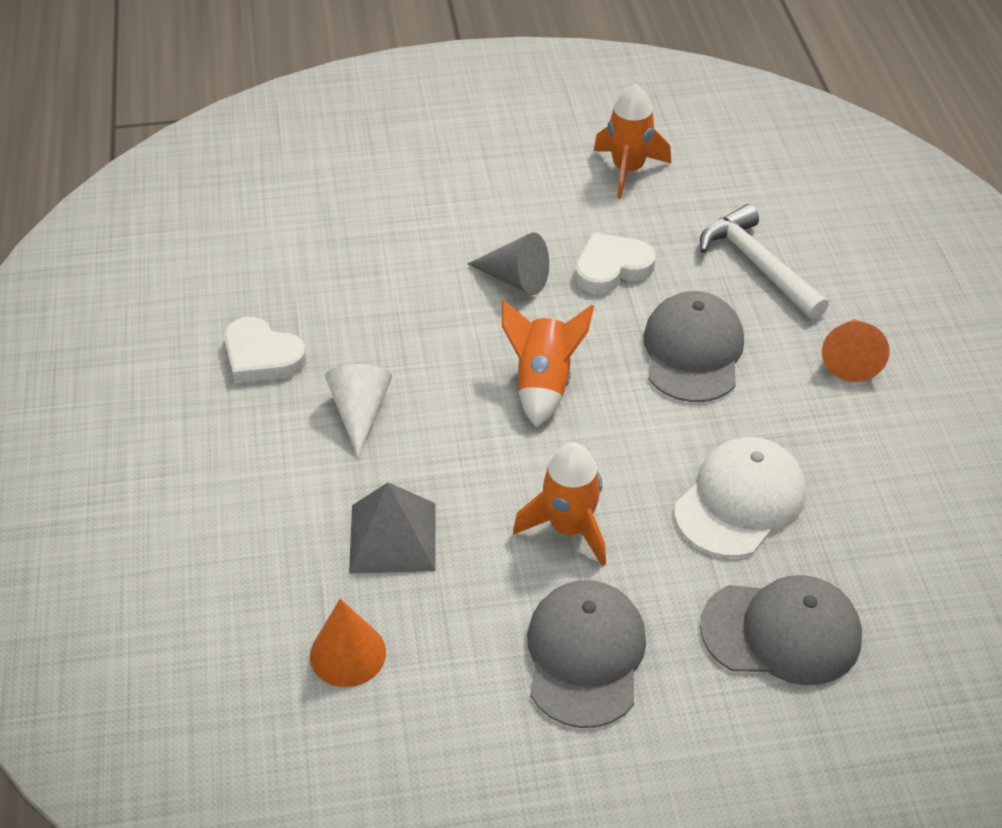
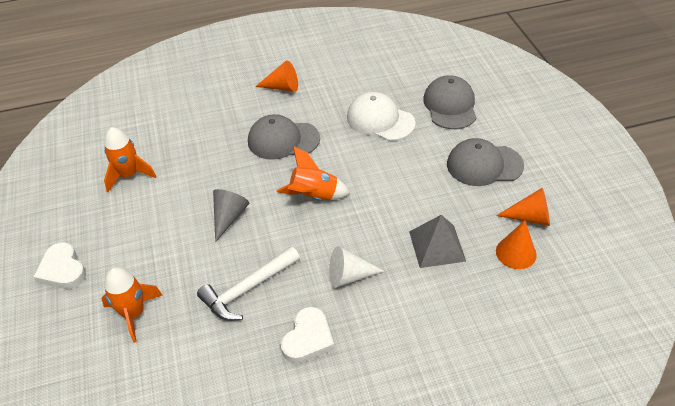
camera: 95 degrees left, 0 degrees up
orange rocket [513,442,606,566] -> orange rocket moved to [101,267,163,343]
white heart [575,233,656,294] -> white heart moved to [33,242,86,289]
white hammer [700,204,829,319] -> white hammer moved to [197,246,300,321]
none -> orange cone [496,188,550,226]

